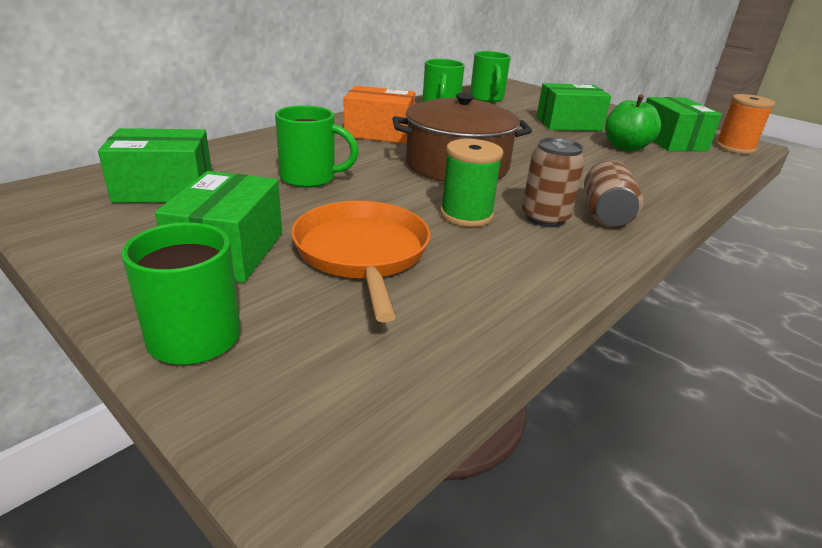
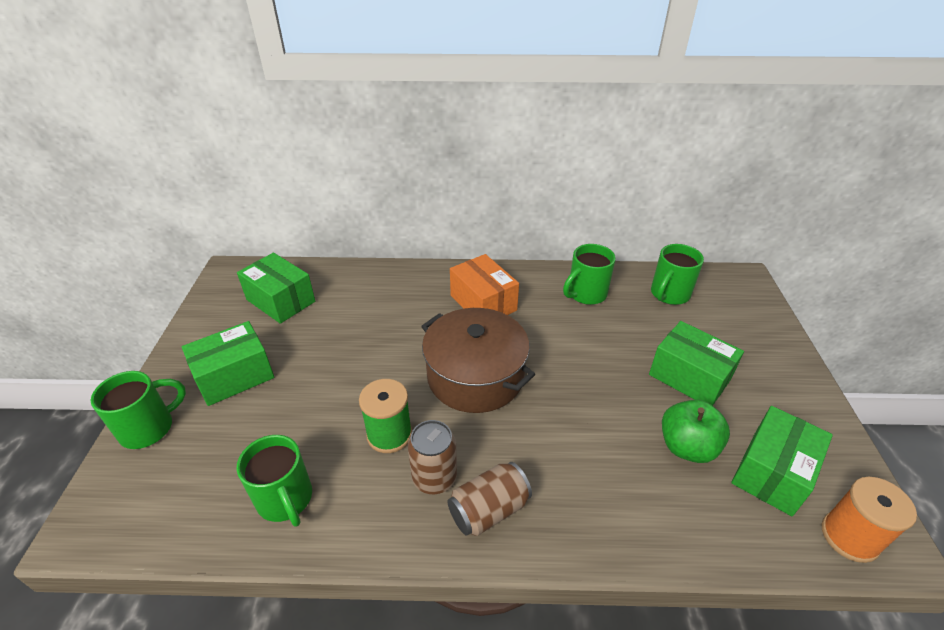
camera: 50 degrees right, 10 degrees up
green mug [275,105,359,188] -> green mug moved to [237,435,312,527]
orange pan [291,201,430,322] -> none

